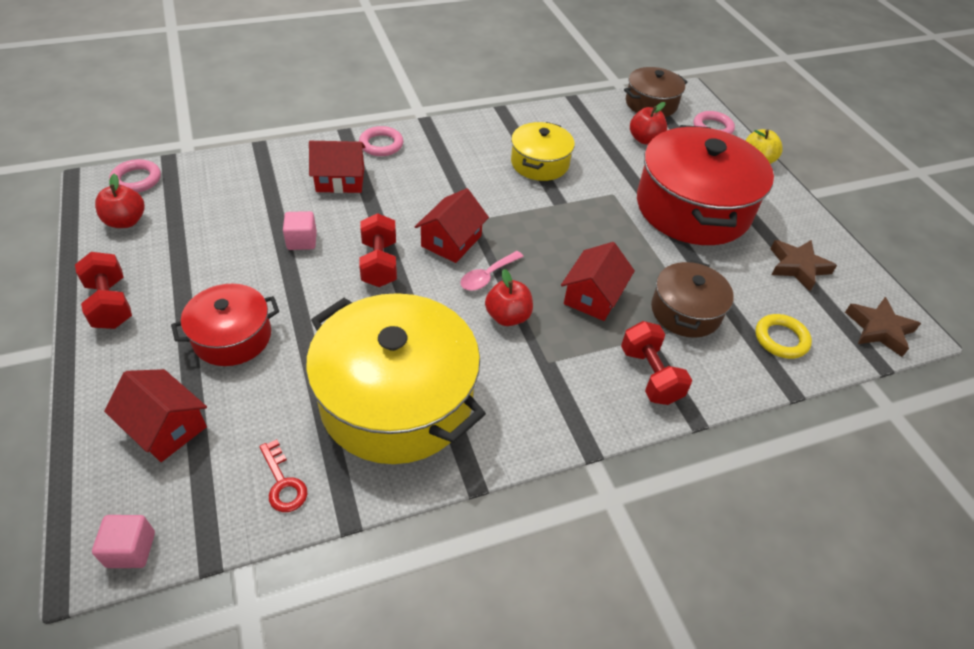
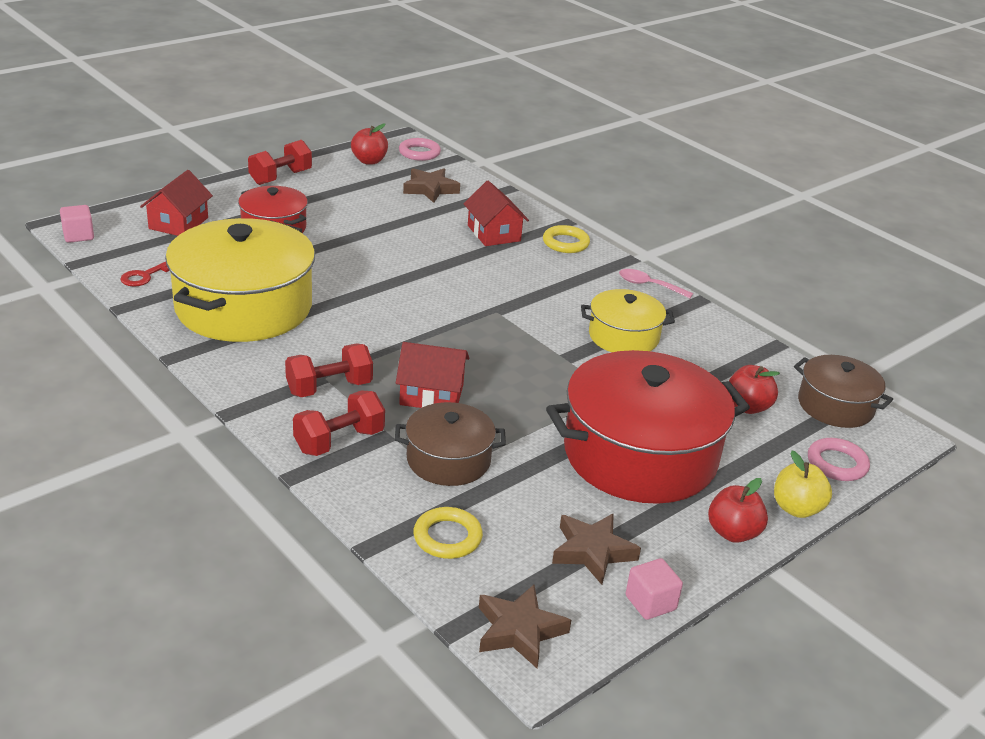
camera: 70 degrees right, 15 degrees down
pink cube [283,211,317,250] -> pink cube moved to [626,558,683,620]
pink ring [359,126,403,156] -> yellow ring [543,225,590,253]
red dumbbell [359,213,397,287] -> red dumbbell moved to [285,343,373,397]
red house [415,188,489,263] -> none
pink spoon [460,251,524,291] -> pink spoon moved to [619,269,693,299]
red apple [485,269,533,326] -> red apple moved to [708,478,768,543]
none -> brown star [403,168,460,203]

